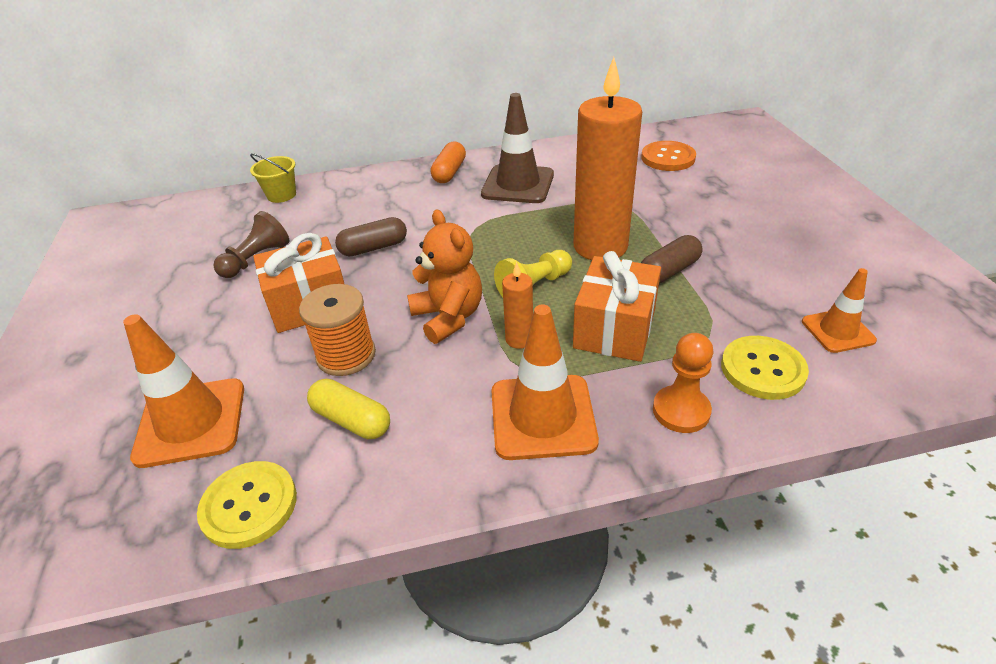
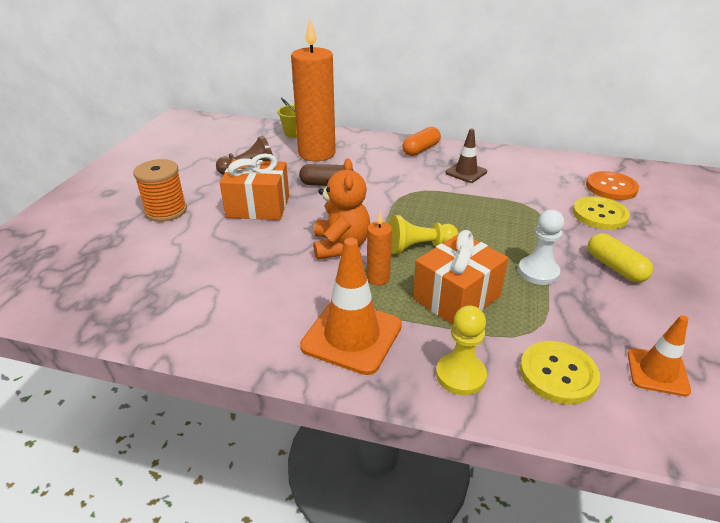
camera: 25 degrees right, 5 degrees down
orange traffic cone [123,314,244,468] -> none
yellow button [197,461,297,549] -> yellow button moved to [573,196,630,230]
orange spool [299,284,376,376] -> orange spool moved to [133,159,187,222]
yellow capsule [307,379,390,439] -> yellow capsule moved to [588,233,653,283]
brown traffic cone [481,93,554,203] -> brown traffic cone [445,128,487,183], size x0.59
orange candle [574,57,642,260] -> orange candle moved to [291,19,336,161]
brown capsule [641,235,703,283] -> white pawn [518,210,564,285]
orange pawn [653,333,713,433] -> yellow pawn [436,305,487,395]

